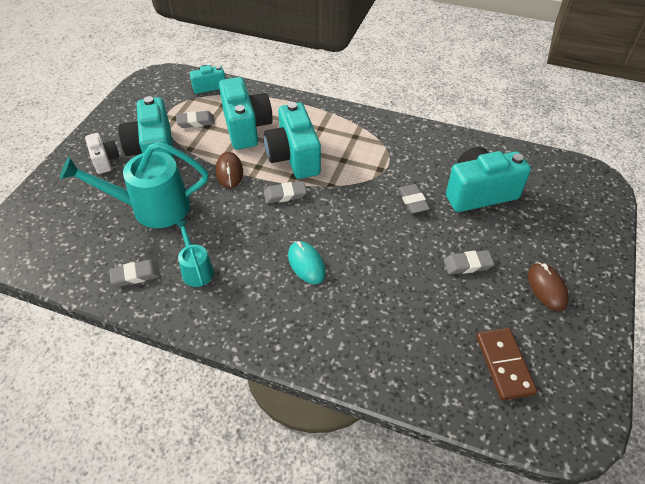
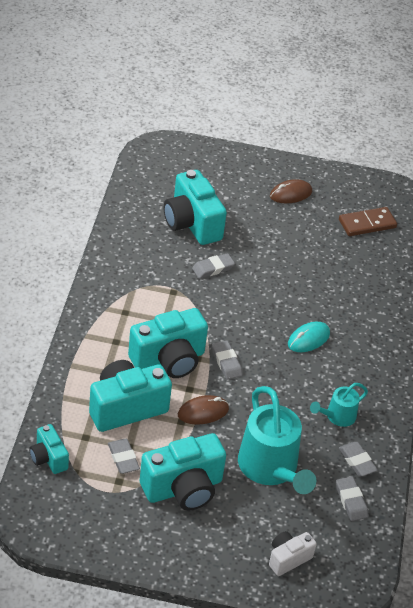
camera: 105 degrees left, 5 degrees down
white camera [85,133,119,174] -> white camera moved to [269,531,317,576]
grey eraser [444,250,494,274] -> grey eraser moved to [336,477,369,521]

